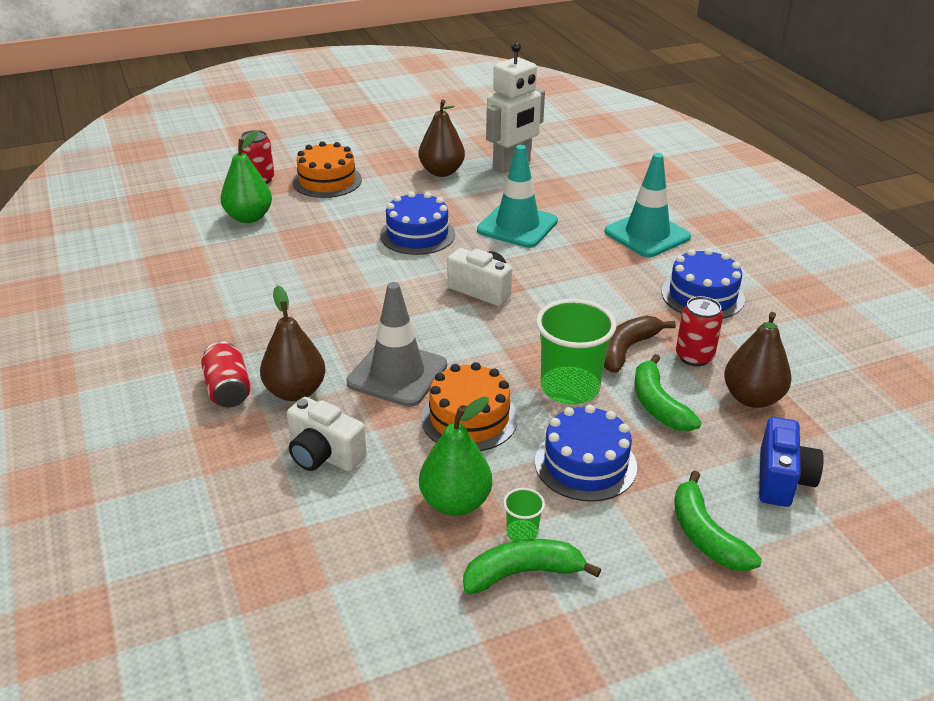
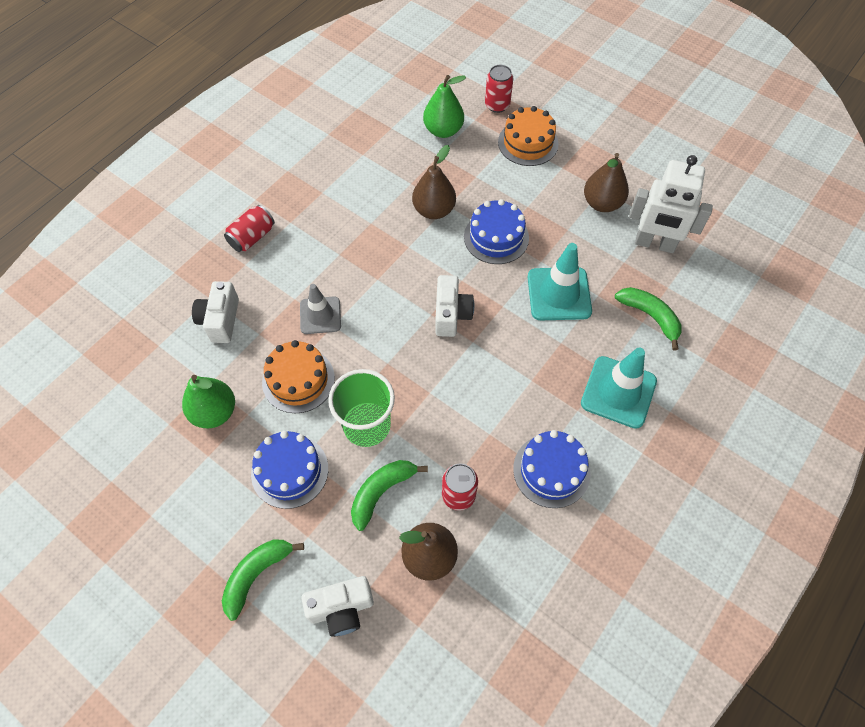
camera: 60 degrees right, 25 degrees up
brown pear [260,285,326,401] -> brown pear moved to [412,145,456,219]
grey traffic cone [346,282,447,407] -> grey traffic cone [300,284,341,334], size x0.66
green banana [463,539,601,594] -> green banana moved to [615,287,681,350]
green cup [503,488,545,541] -> none
brown banana [604,316,676,373] -> none
blue camera [759,417,824,507] -> white camera [301,576,374,637]

